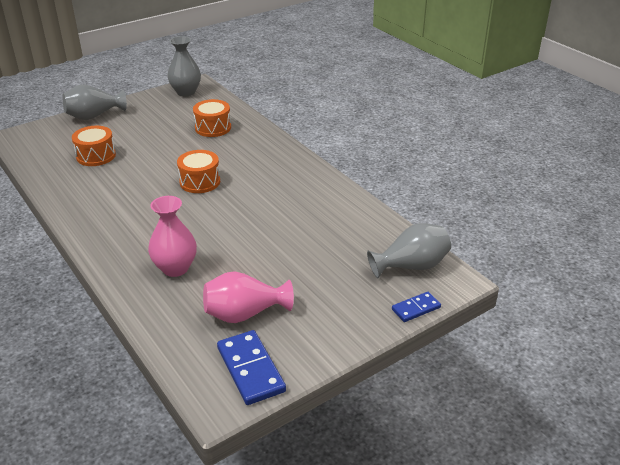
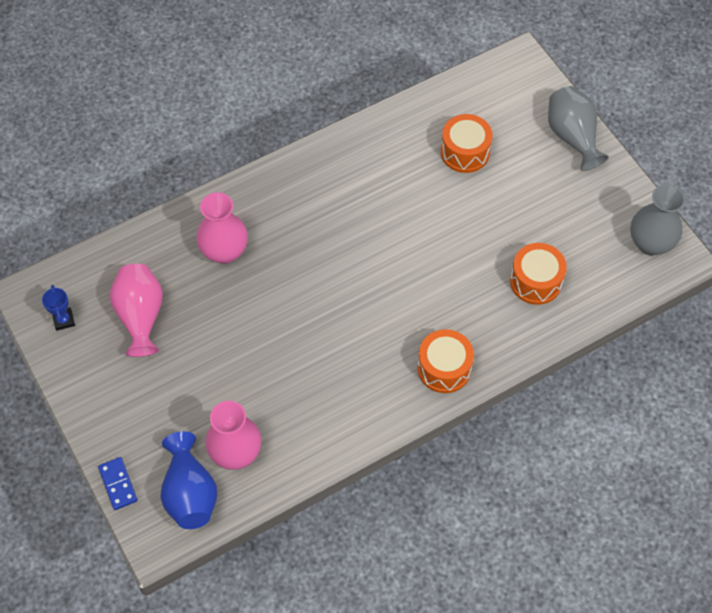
camera: 95 degrees right, 25 degrees up
orange drum [177,150,220,193] -> orange drum moved to [417,329,474,393]
blue domino [217,330,286,405] -> blue trophy [42,285,75,331]
grey vase [367,223,451,278] -> blue vase [160,431,217,529]
none -> pink vase [205,401,261,470]

